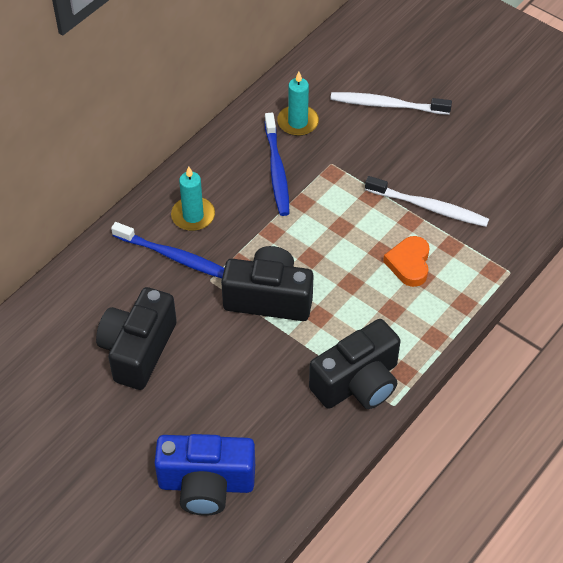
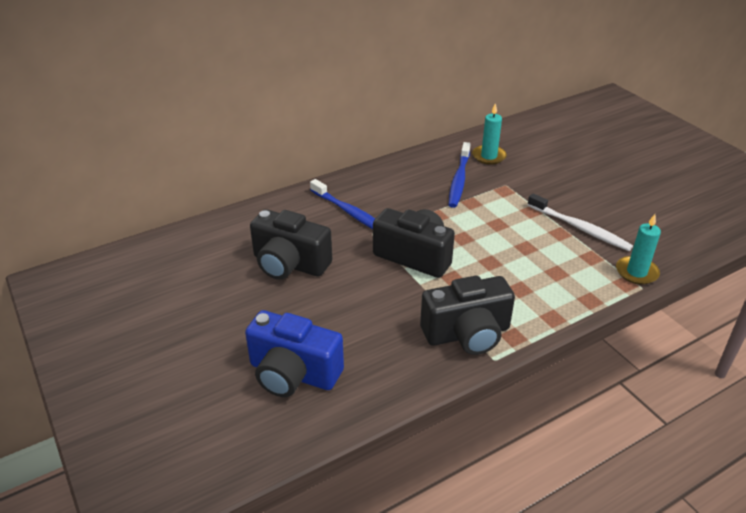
camera: 20 degrees right, 15 degrees down
black camera [96,287,177,390] -> black camera turned 105 degrees counterclockwise [250,209,332,280]
turquoise candle [171,166,215,231] -> turquoise candle moved to [616,214,661,285]
white toothbrush [330,92,452,115] -> none
orange heart [383,236,430,287] -> none

